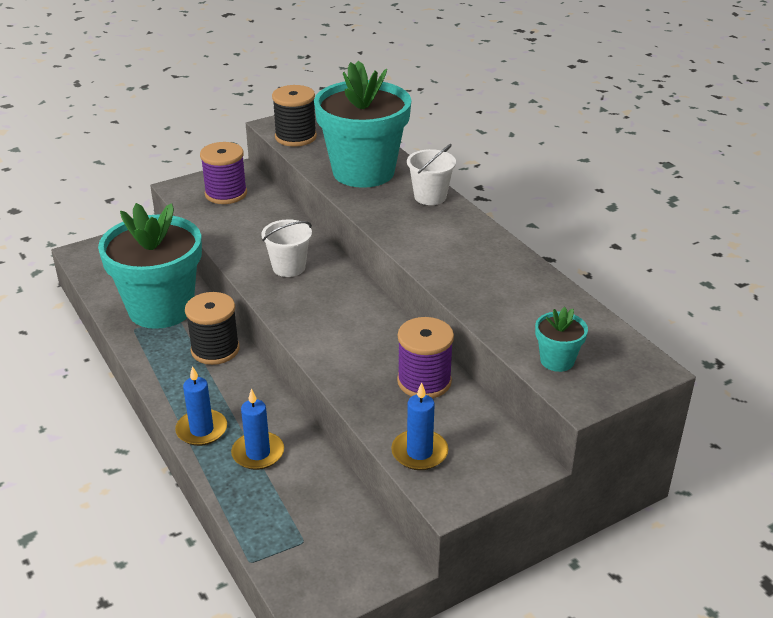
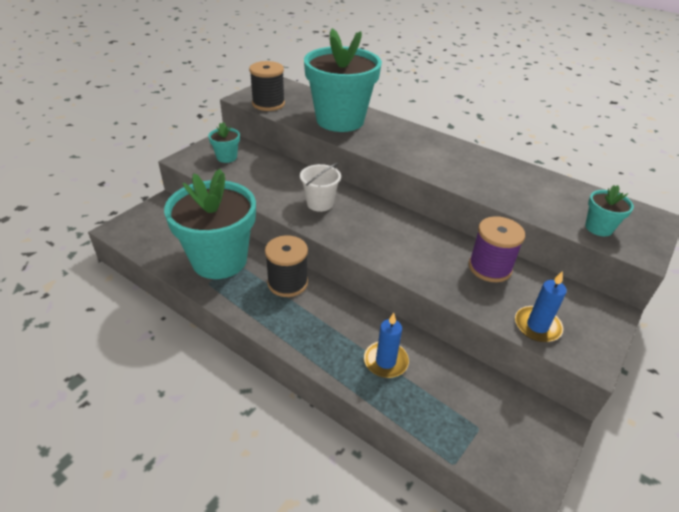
camera: 25 degrees left, 5 degrees up
blue candle [175,366,227,446] -> none
purple spool [200,142,247,204] -> turquoise flower pot [208,122,240,163]
white bucket [407,144,456,205] -> none

